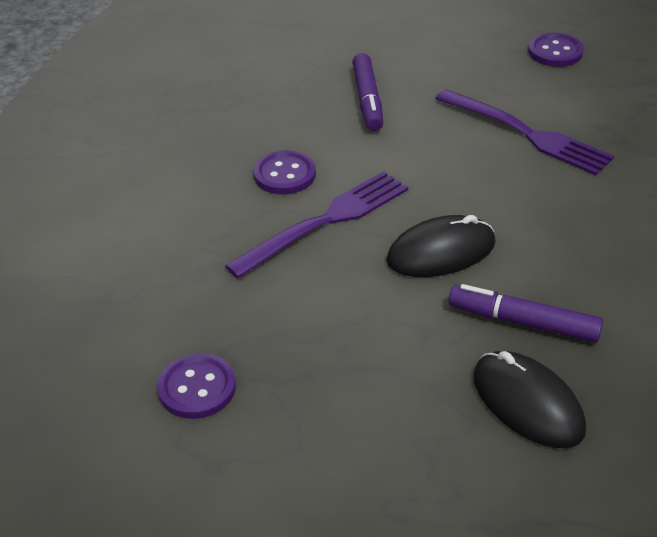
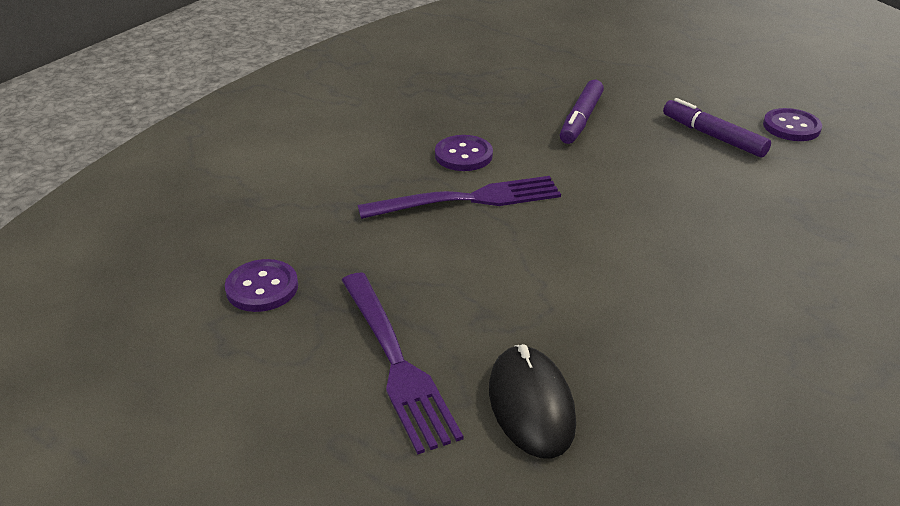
camera: 25 degrees right, 5 degrees down
black mouse [386,215,496,277] -> none
purple fork [435,89,614,175] -> purple fork moved to [342,272,463,455]
purple marker [449,284,603,343] -> purple marker moved to [663,98,771,158]

